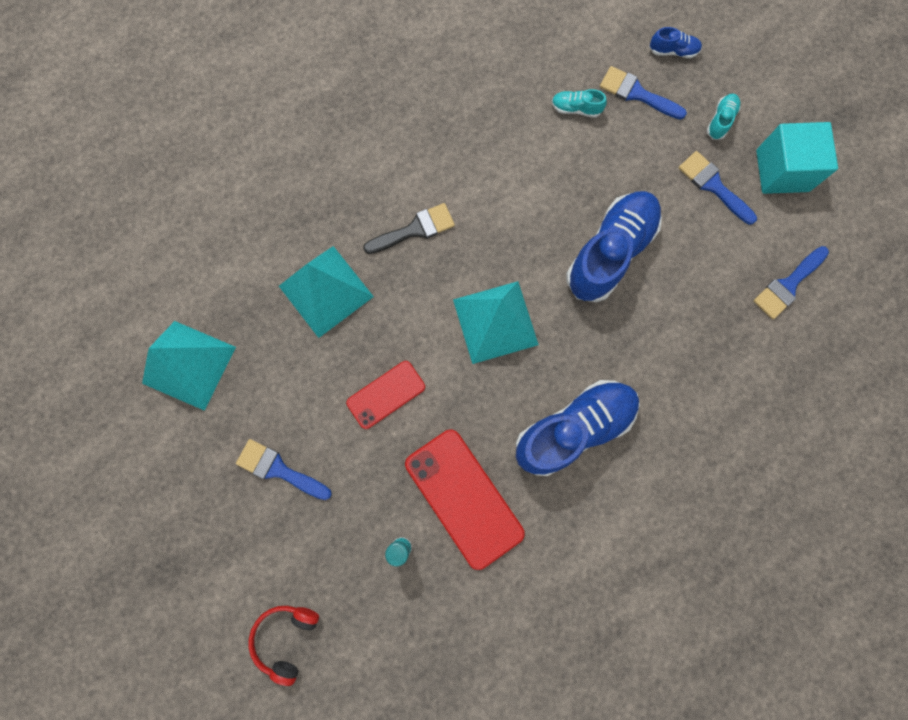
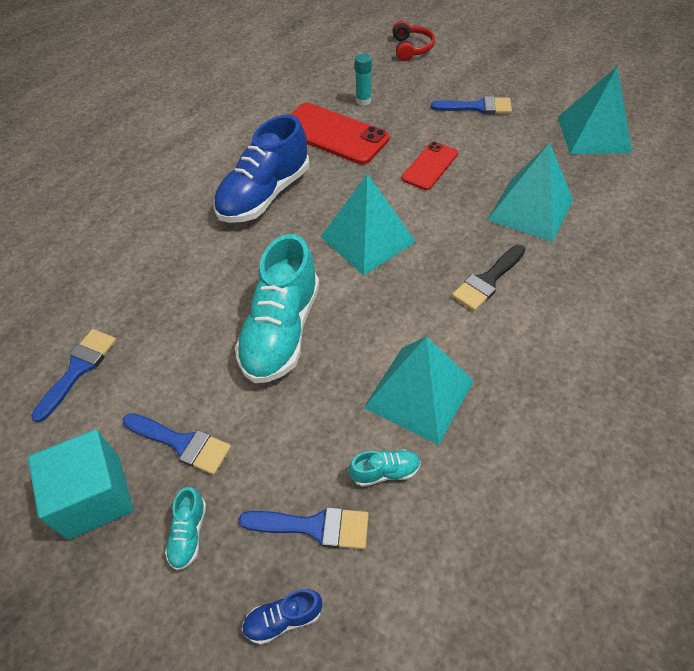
camera: 160 degrees right, 25 degrees down
blue shoe [566,191,662,302] -> turquoise shoe [235,234,319,383]
none -> turquoise pyramid [364,336,474,445]

